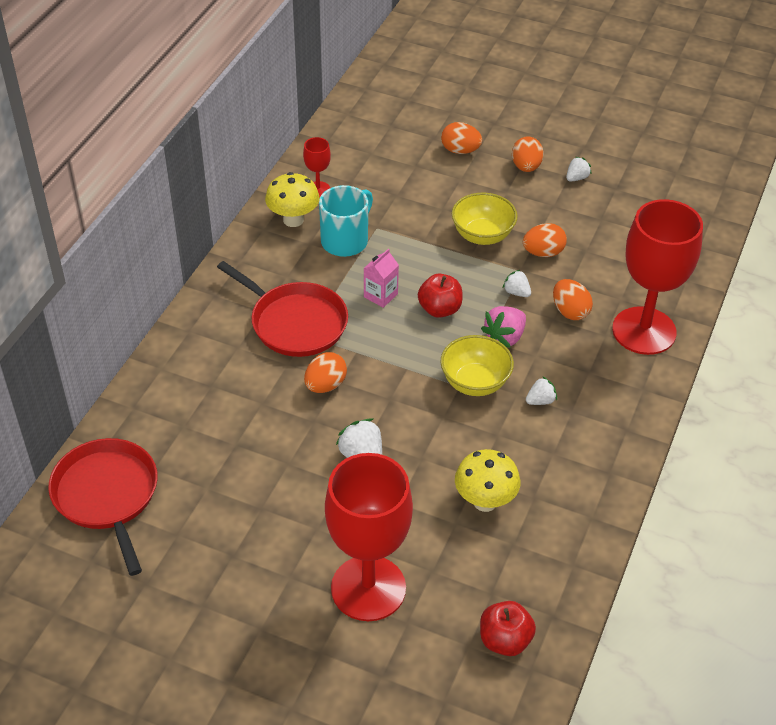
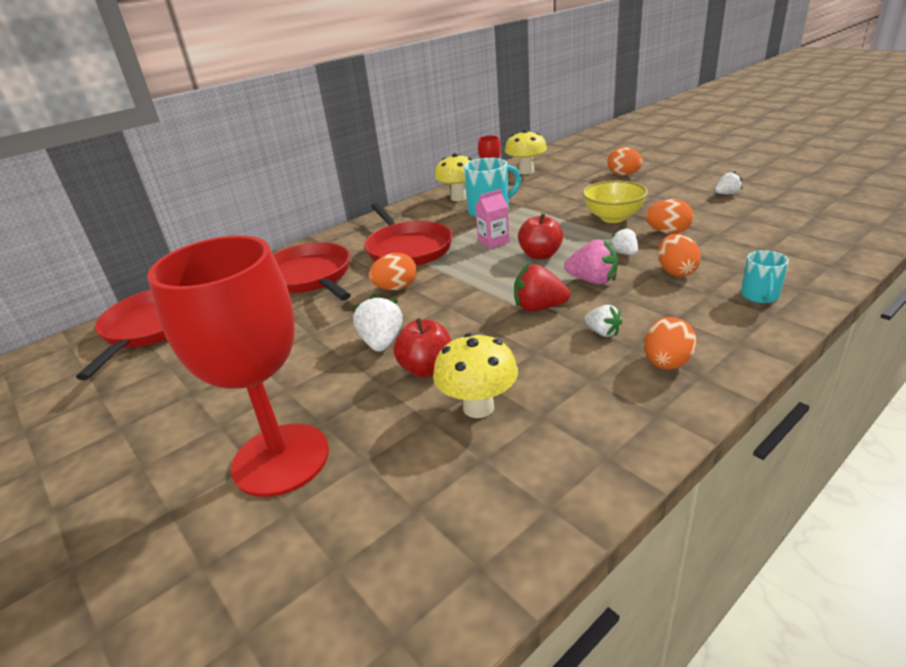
camera: 30 degrees right, 15 degrees down
yellow bowl [441,335,514,396] -> red strawberry [514,264,570,311]
red apple [480,601,536,656] -> red apple moved to [393,318,451,378]
pink strawberry [481,306,526,348] -> pink strawberry turned 135 degrees counterclockwise [564,239,618,284]
orange egg [512,136,544,172] -> orange egg moved to [644,317,697,370]
white strawberry [526,376,557,405] -> white strawberry turned 45 degrees clockwise [584,305,622,337]
red goblet [612,199,703,355] -> turquoise mug [741,250,789,303]
none -> red pan [273,243,351,300]
none -> yellow mushroom [505,129,547,175]

